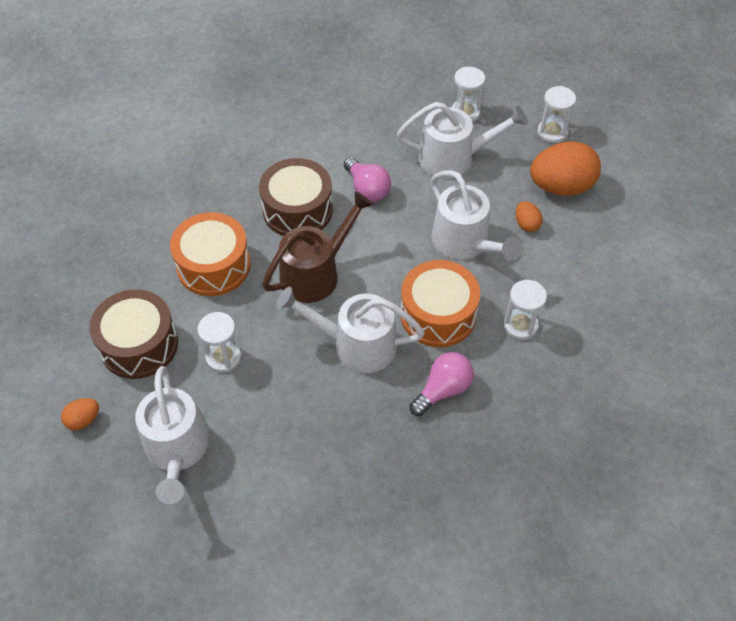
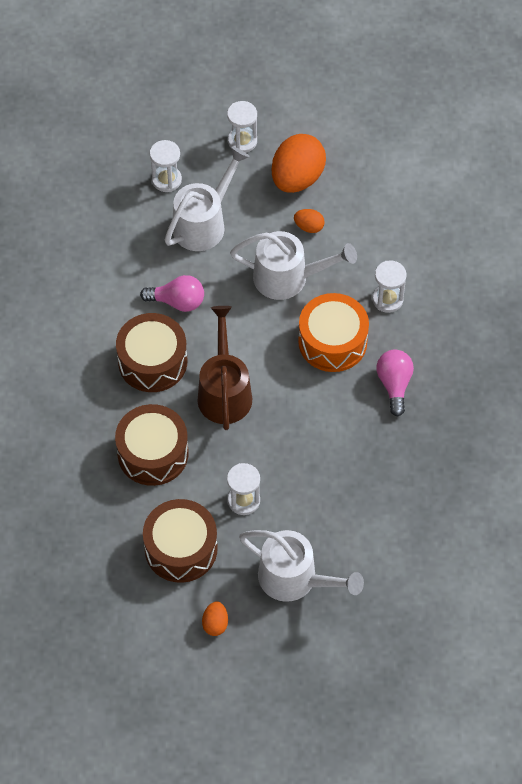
camera: 50 degrees left, 5 degrees up
orange drum [170,212,250,296] -> brown drum [115,404,189,486]
white watering can [277,287,425,373] -> none

